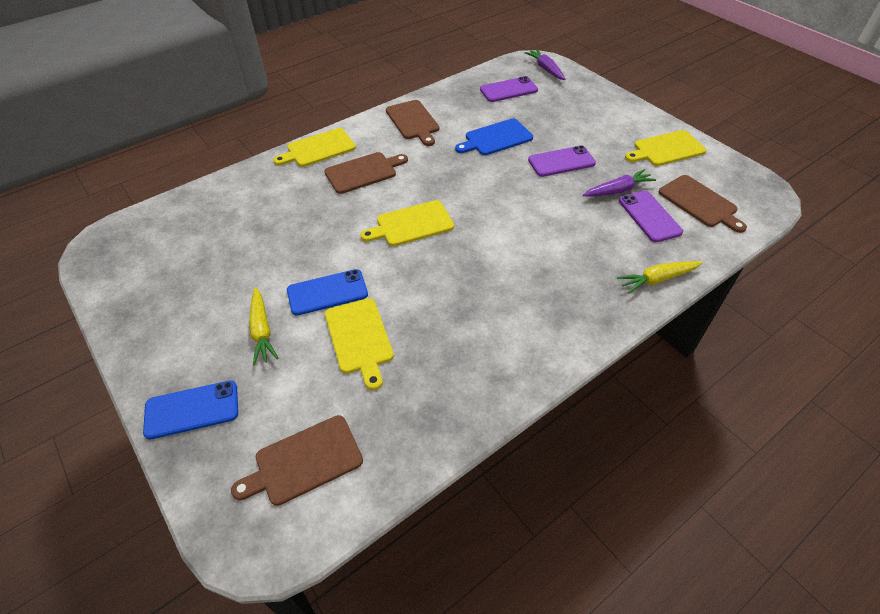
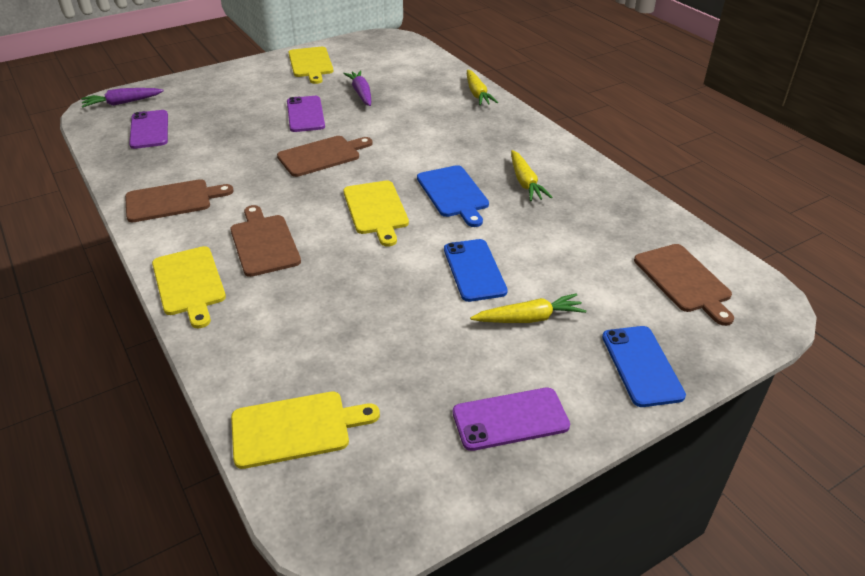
camera: 85 degrees left, 10 degrees down
yellow cutting board [325,298,394,390] -> yellow cutting board moved to [231,392,380,469]
blue cutting board [455,119,533,155] -> blue cutting board moved to [417,165,489,227]
purple phone [619,191,683,242] -> purple phone moved to [453,388,570,451]
brown cutting board [658,175,747,233] -> brown cutting board moved to [277,136,373,177]
none -> yellow carrot [511,150,552,201]

